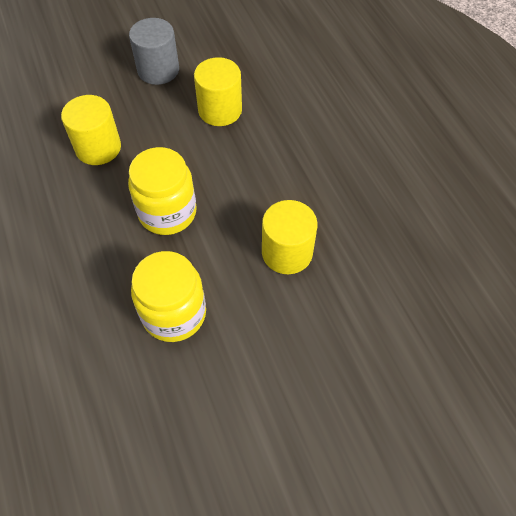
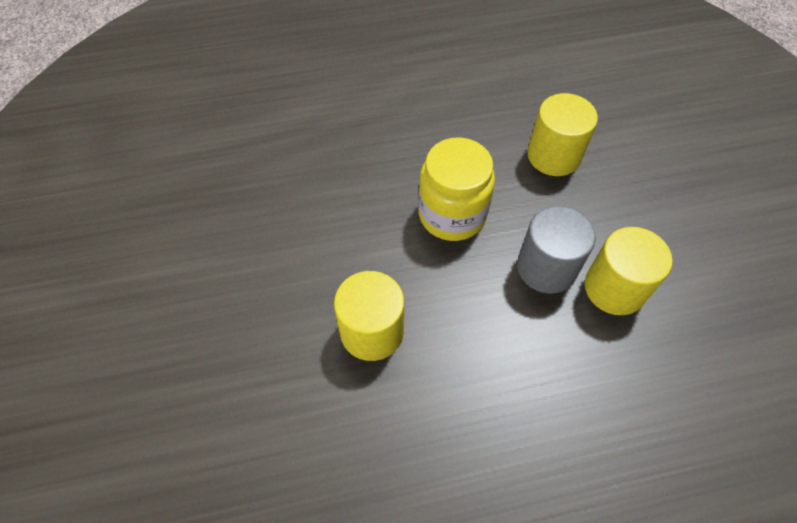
camera: 100 degrees right, 0 degrees up
grey cylinder [129,18,179,85] -> grey cylinder moved to [517,206,596,294]
yellow jar [131,251,206,342] -> none

